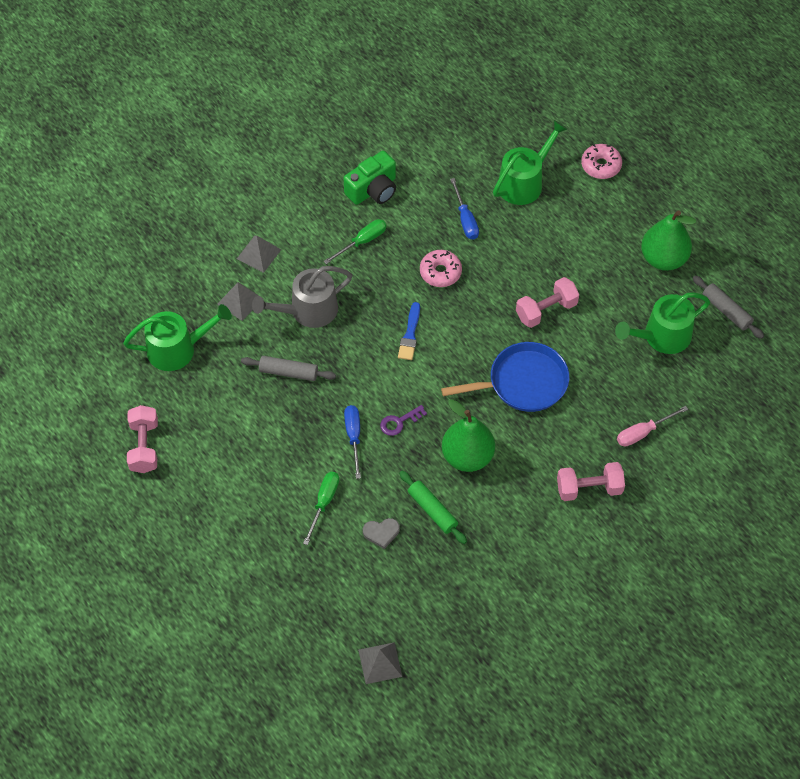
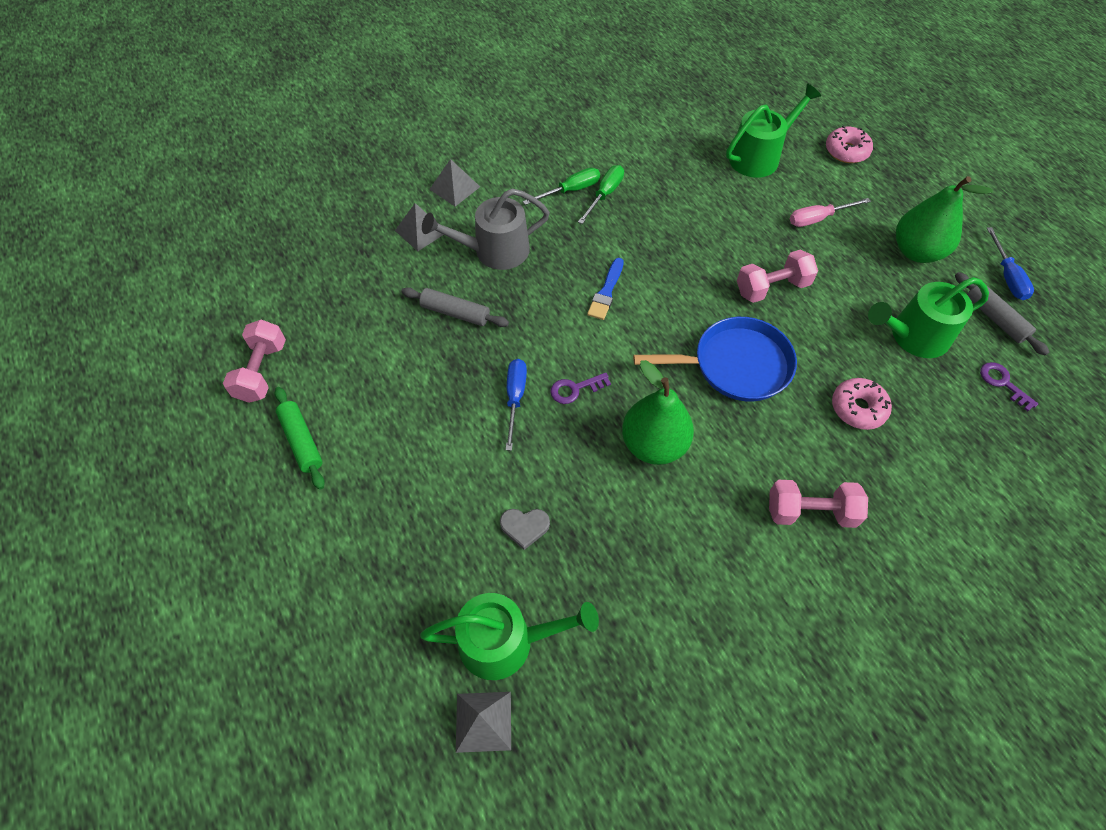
camera: 10 degrees right, 0 degrees up
green watering can [123,304,232,371] -> green watering can moved to [420,593,599,680]
green screwdriver [303,472,339,545] -> green screwdriver moved to [578,165,624,224]
green camera [343,151,396,205] -> none
green rolling pin [399,471,467,544] -> green rolling pin moved to [274,387,325,490]
pink donut [420,250,462,287] -> pink donut moved to [832,378,892,430]
blue screwdriver [450,178,479,240] -> blue screwdriver moved to [987,227,1034,300]
pink screwdriver [617,406,688,447] -> pink screwdriver moved to [790,198,871,227]
none -> purple key [980,362,1038,412]

